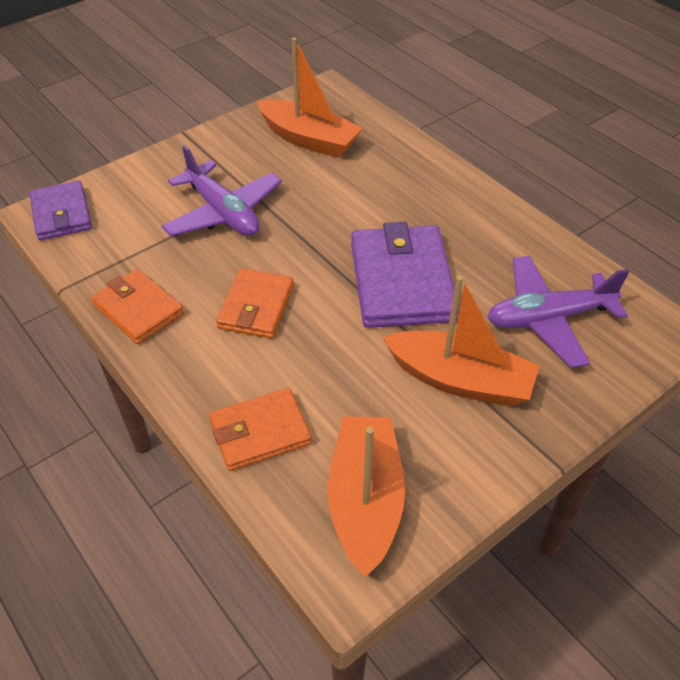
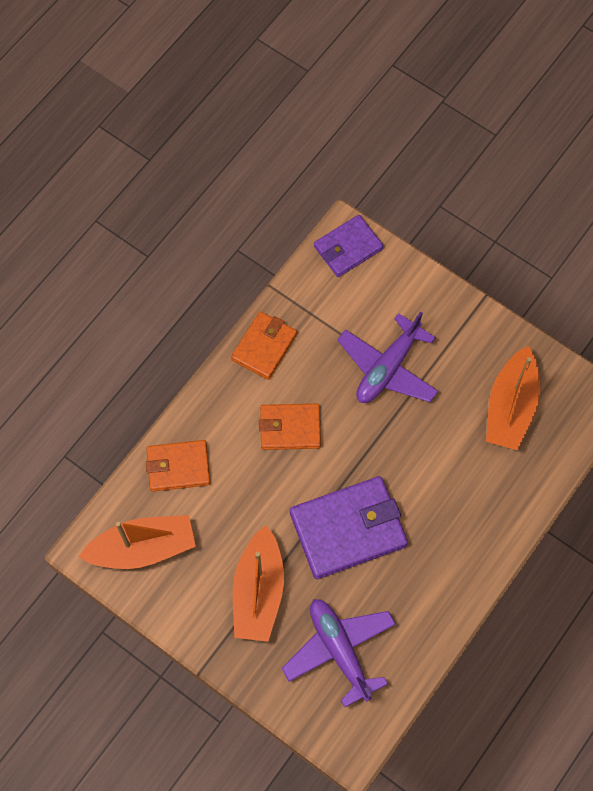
camera: 75 degrees right, 20 degrees up
orange wallet [209,388,312,471] -> orange wallet turned 60 degrees counterclockwise [146,440,210,492]

